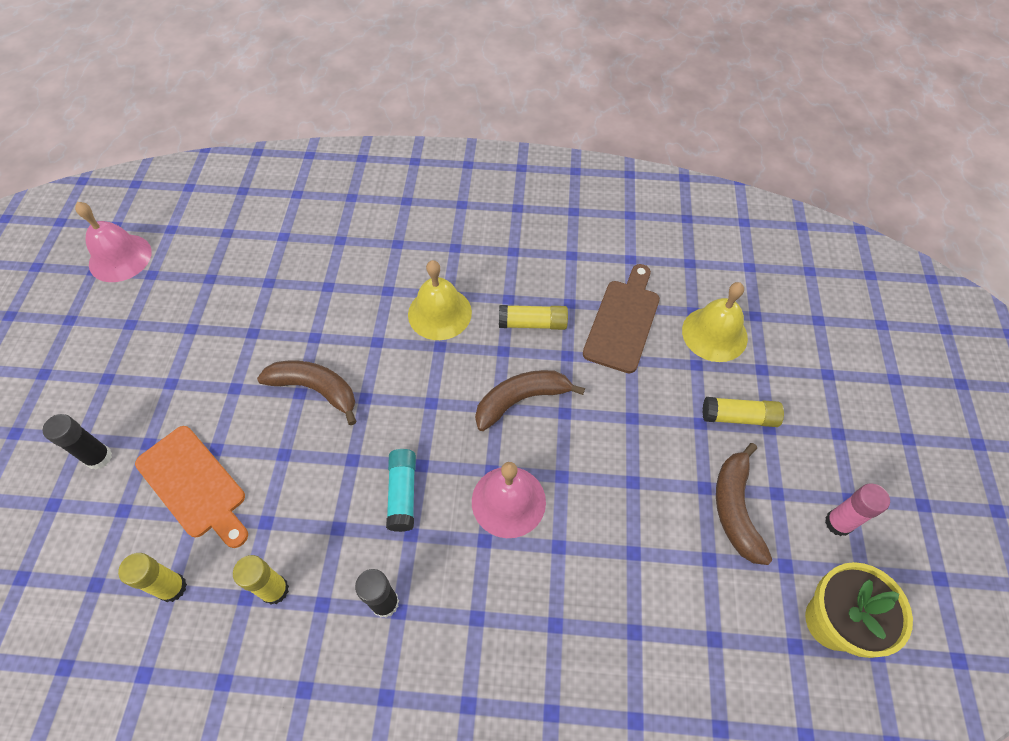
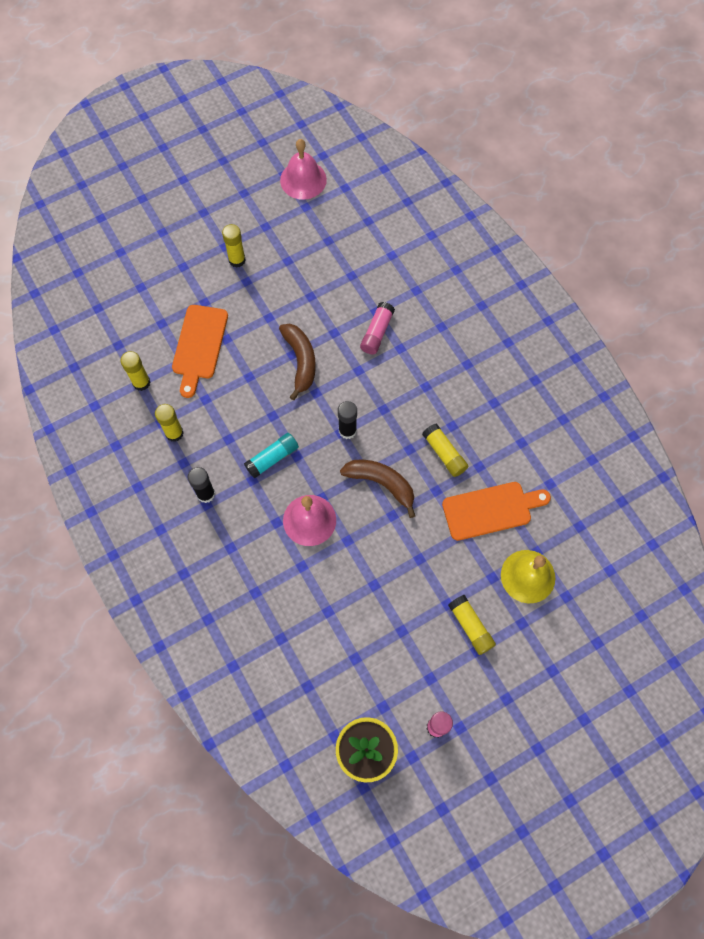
camera: 55 degrees right, 10 degrees up
black glue stick [43,414,112,469] -> black glue stick moved to [338,401,357,439]
yellow bell [408,260,472,340] -> none
brown cutting board [583,264,660,373] -> orange cutting board [442,482,551,541]
brown banana [716,443,772,565] -> none
none -> yellow glue stick [222,224,246,268]
none -> pink glue stick [360,302,395,355]

